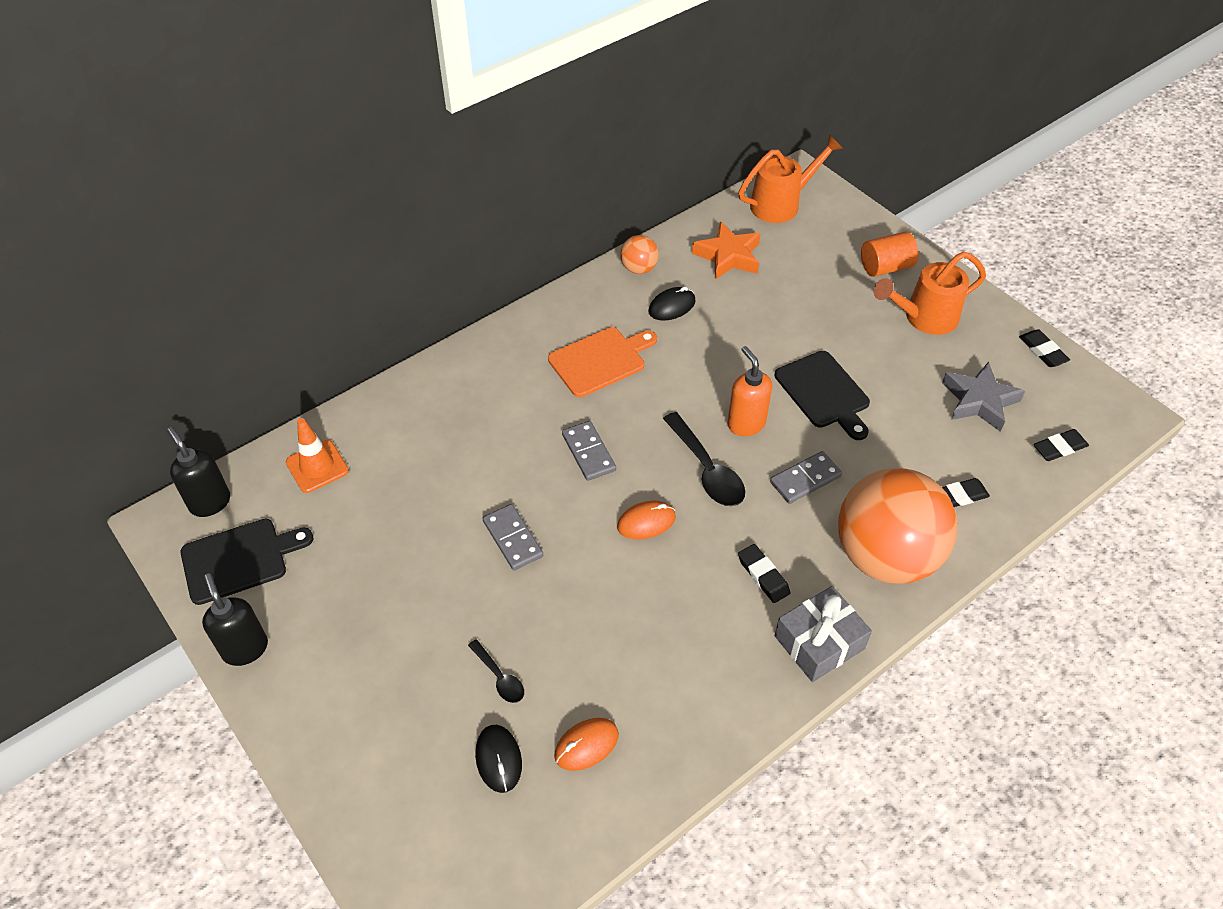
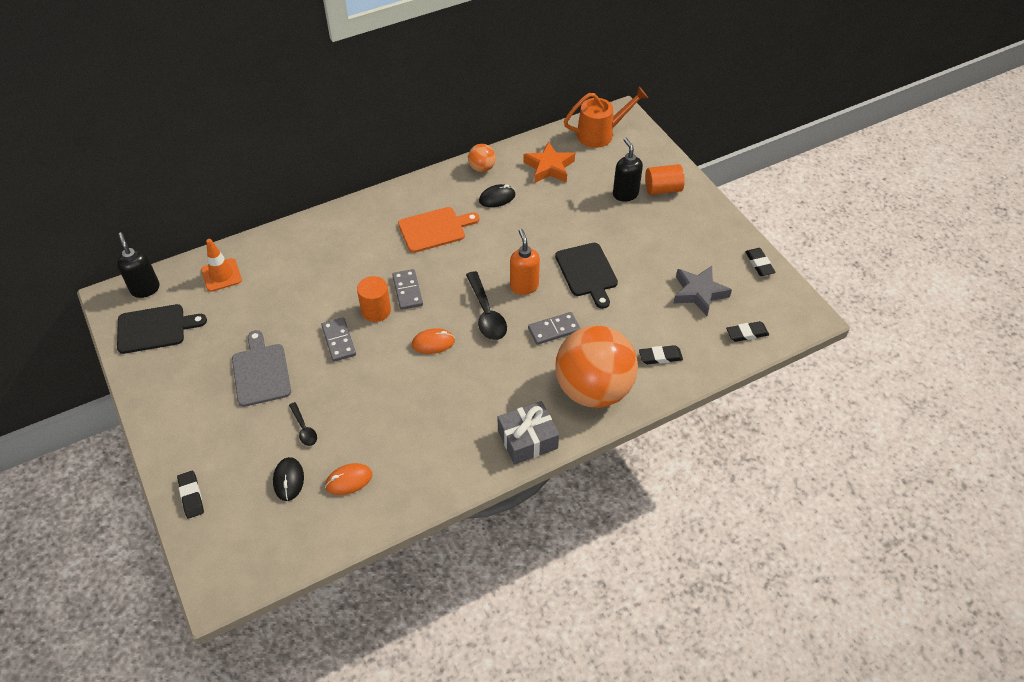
camera: 10 degrees right, 0 degrees up
black soap dispenser [202,574,268,666] -> black soap dispenser moved to [613,138,643,202]
black eraser [738,544,790,603] -> black eraser moved to [177,471,204,518]
orange watering can [874,251,986,335] -> none
none -> grey cutting board [232,330,291,407]
none -> orange cylinder [357,276,391,322]

